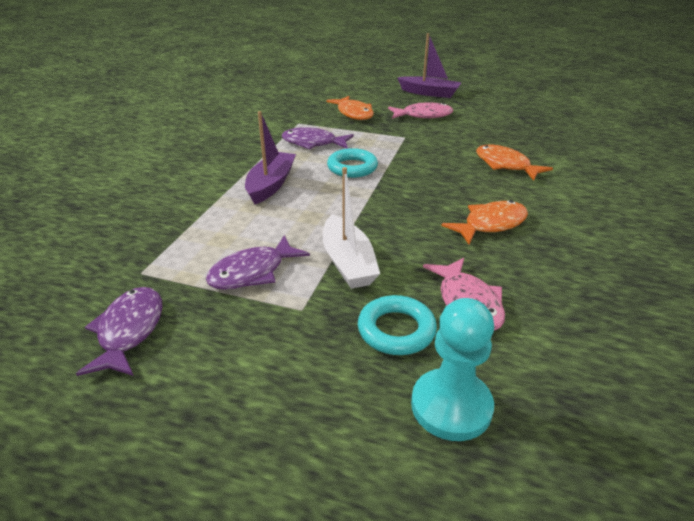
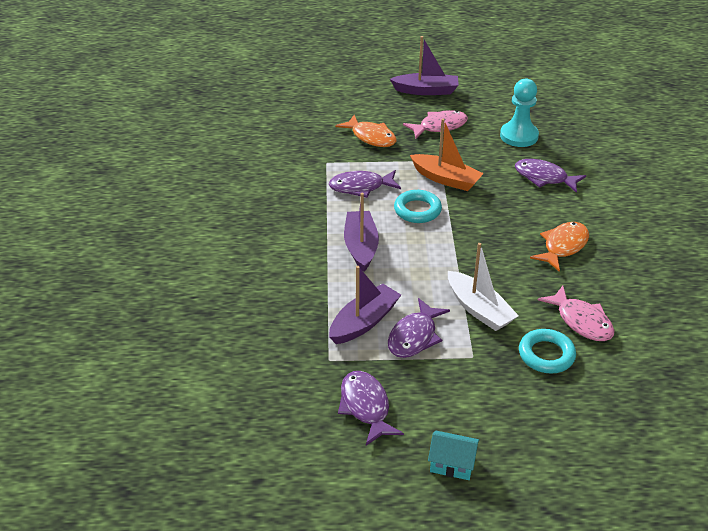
camera: 20 degrees left, 5 degrees up
turquoise pawn [411,298,494,441] -> turquoise pawn moved to [500,79,539,147]
orange fish [476,145,553,180] -> purple fish [515,159,586,193]
none -> purple boat [329,266,401,344]
none -> orange boat [410,119,484,191]
none -> turquoise house [428,431,479,480]

